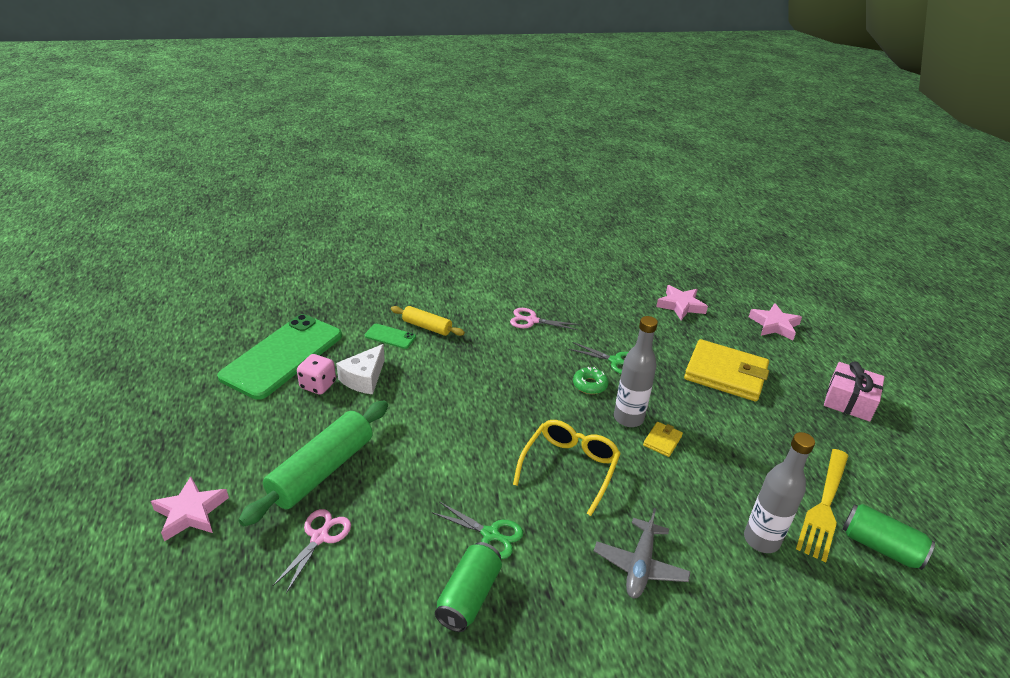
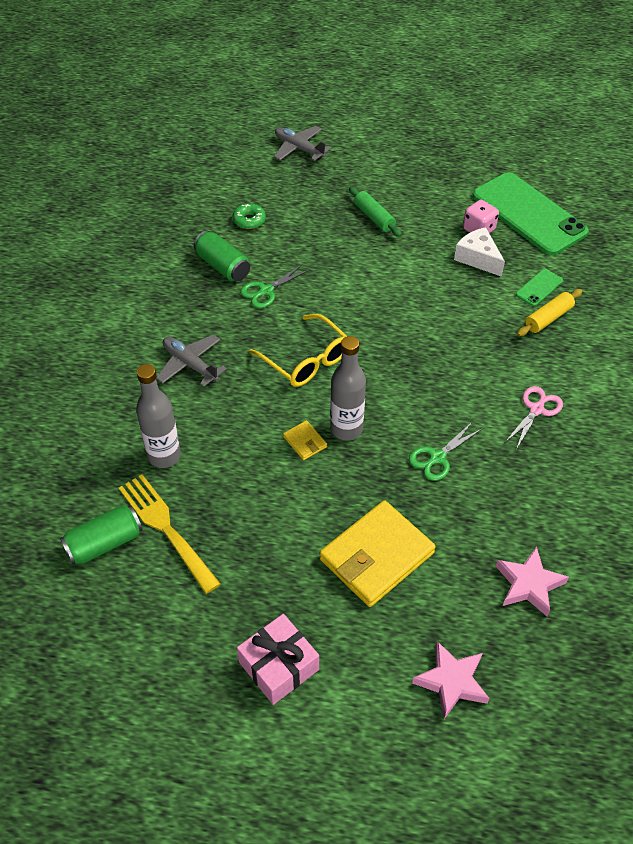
camera: 115 degrees right, 15 degrees up
pink star [151,476,229,542] -> none
green rolling pin [238,400,388,526] -> green rolling pin [349,187,402,237], size x0.55
pink scissors [272,509,351,593] -> none
green donut [573,367,609,394] -> green donut moved to [233,203,266,229]
none -> grey plane [274,126,331,161]

